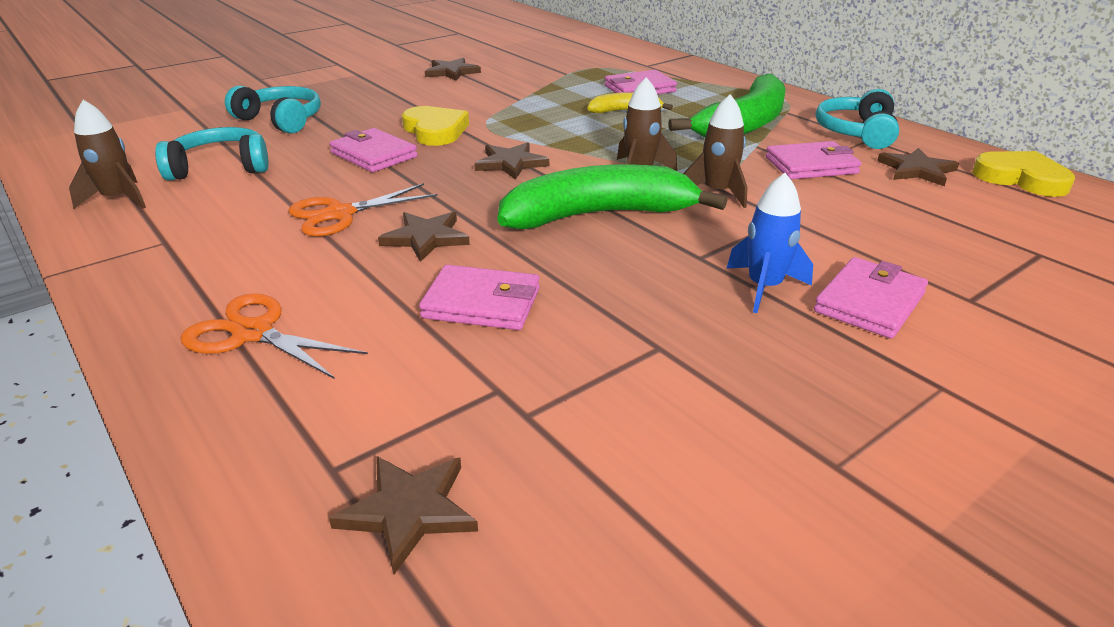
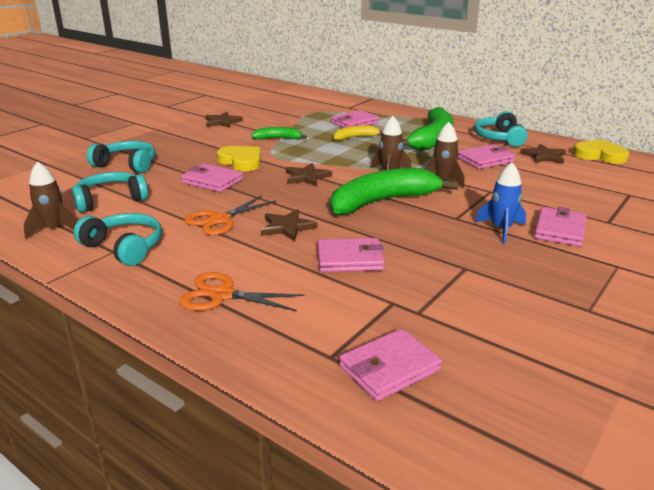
camera: 15 degrees left, 5 degrees down
brown star [329,456,478,575] -> pink wallet [339,329,442,401]
none -> turquoise headphones [74,213,162,266]
none -> green banana [251,127,307,140]

